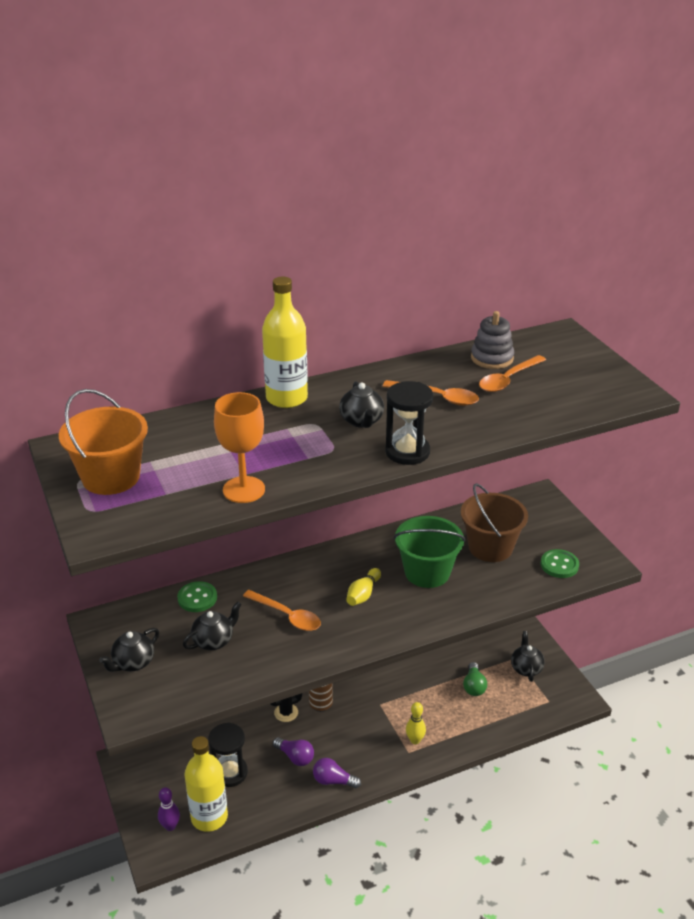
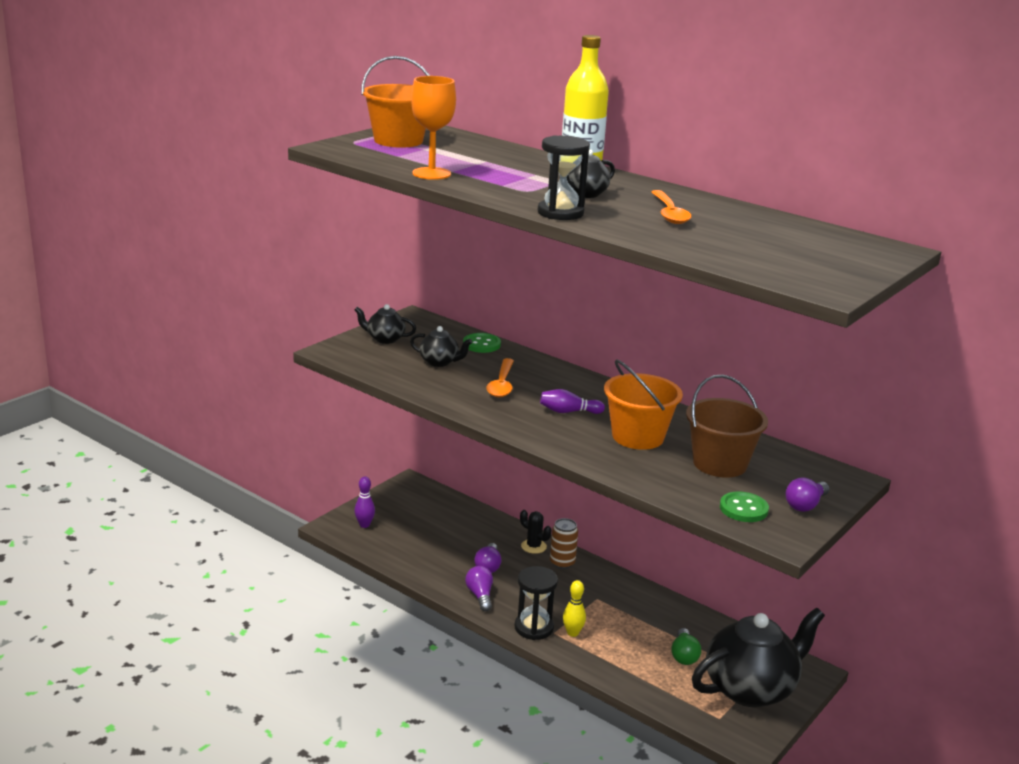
camera: 60 degrees right, 10 degrees down
yellow bottle [185,736,228,832] -> none
black hourglass [208,723,248,787] -> black hourglass moved to [515,566,558,640]
yellow bowling pin [346,568,381,606] -> purple bowling pin [540,389,605,414]
green bucket [394,516,465,588] -> orange bucket [604,360,683,450]
green light bulb [463,662,487,696] -> green light bulb turned 60 degrees counterclockwise [671,628,701,665]
grey stacking toy [471,311,514,369] -> none
orange spoon [479,355,546,392] -> none
black teapot [511,631,545,682] -> black teapot [692,607,825,707], size x2.16
none -> purple light bulb [785,477,829,512]

